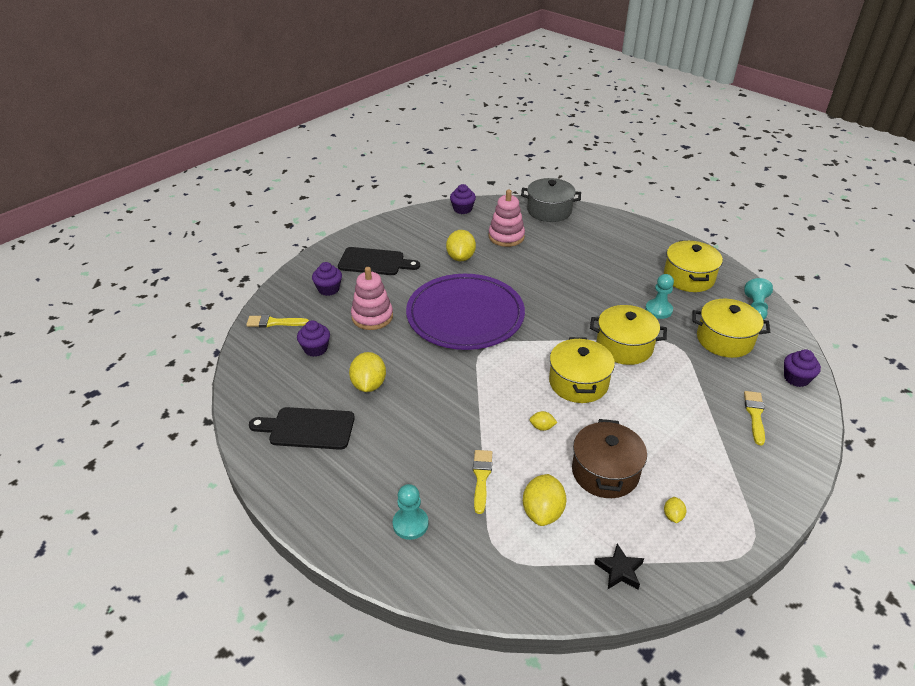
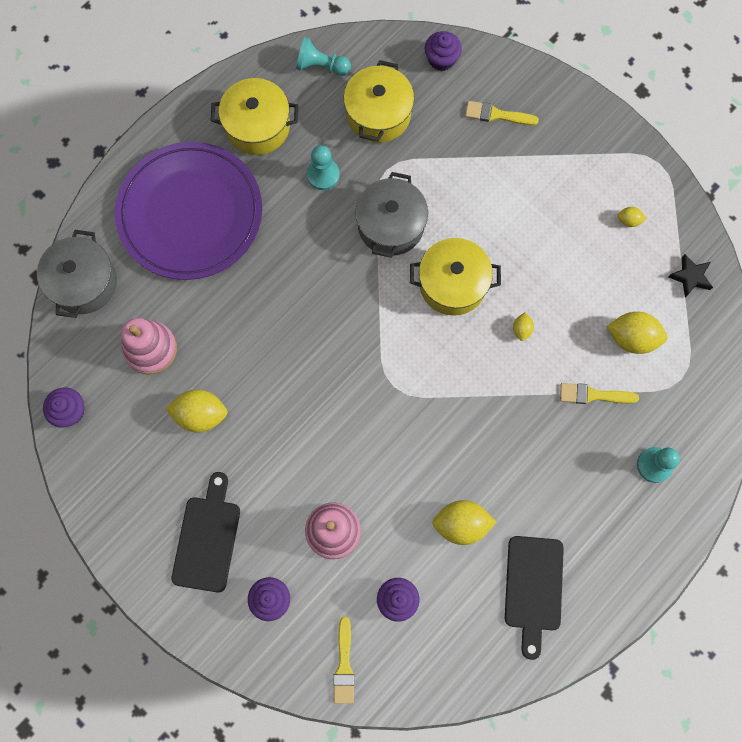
camera: 90 degrees left, 35 degrees up
purple plate [406,274,525,350] -> purple plate moved to [115,142,262,280]
brown pot [572,419,647,498] -> none
yellow pot [590,305,667,365] -> grey pot [355,172,428,258]

